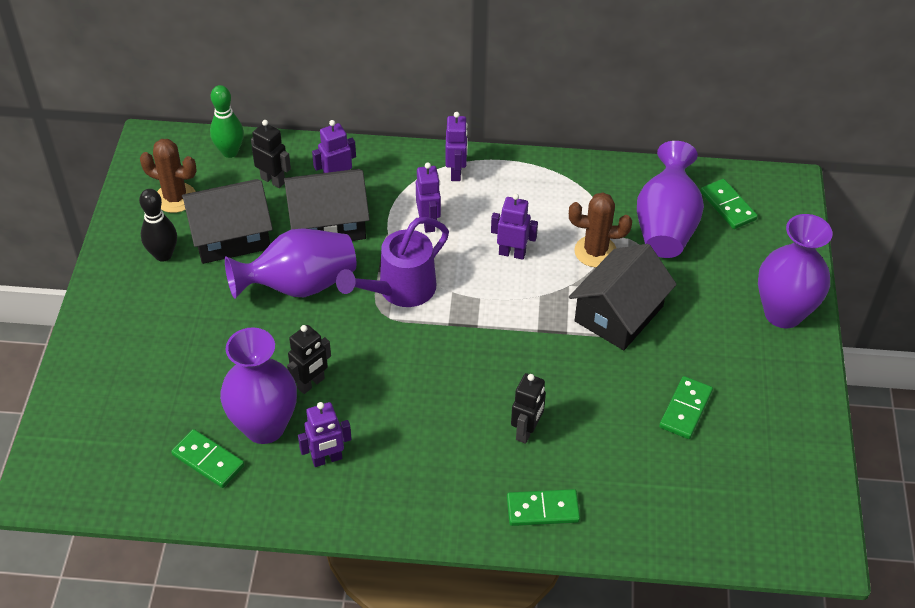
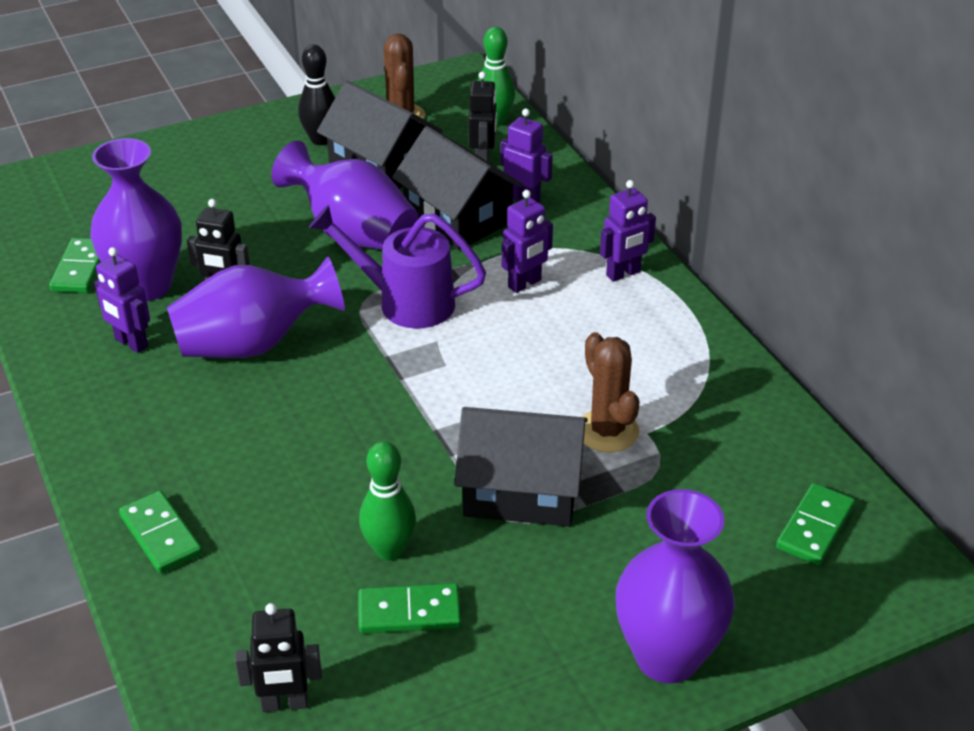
camera: 60 degrees right, 10 degrees down
purple robot [491,193,538,260] -> none
black robot [511,373,546,444] -> black robot moved to [235,603,322,712]
purple vase [637,141,704,258] -> purple vase moved to [167,256,345,358]
none -> green bowling pin [359,441,416,561]

